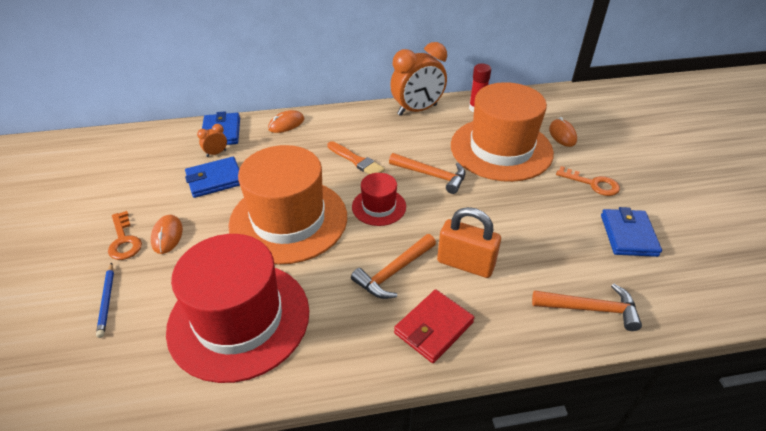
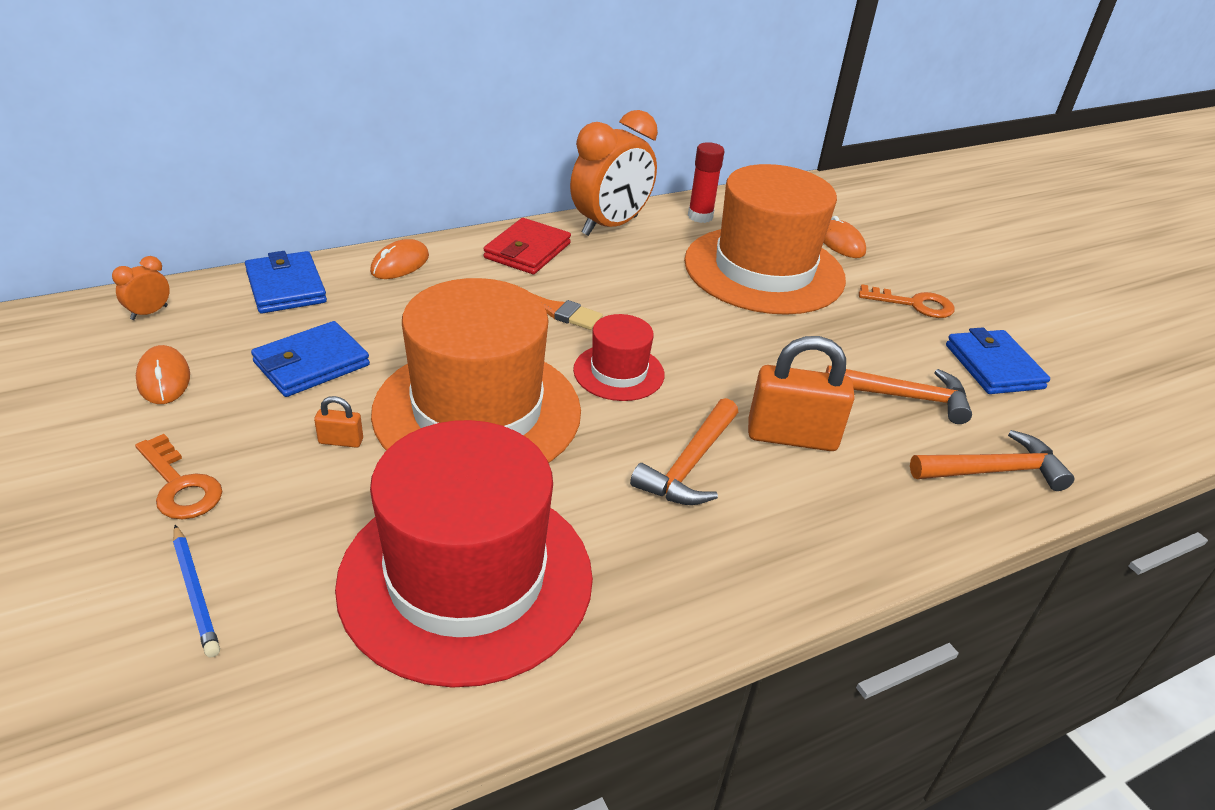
camera: 20 degrees left, 5 degrees down
orange mouse [151,215,183,254] -> orange mouse moved to [136,345,190,404]
orange clock [197,124,227,157] -> orange clock moved to [112,256,170,320]
orange hammer [389,153,466,194] -> orange hammer moved to [826,365,972,424]
red wallet [394,289,474,363] -> red wallet moved to [483,218,571,274]
none -> orange padlock [314,396,363,448]

